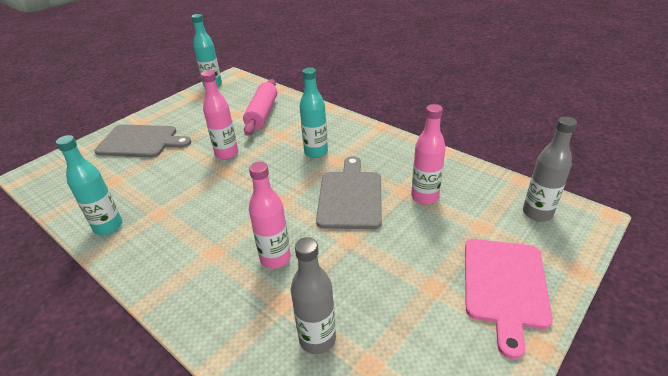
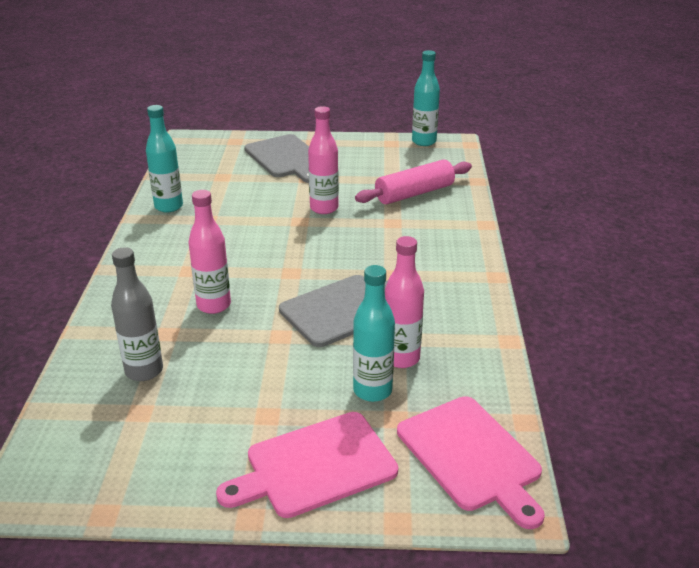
camera: 50 degrees right, 5 degrees down
turquoise bottle [299,67,328,158] -> turquoise bottle moved to [353,265,395,402]
grey bottle [523,117,577,222] -> pink cutting board [397,396,545,529]

